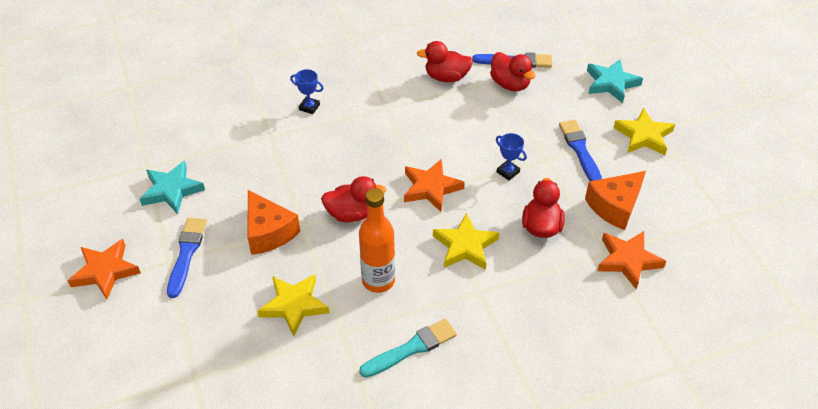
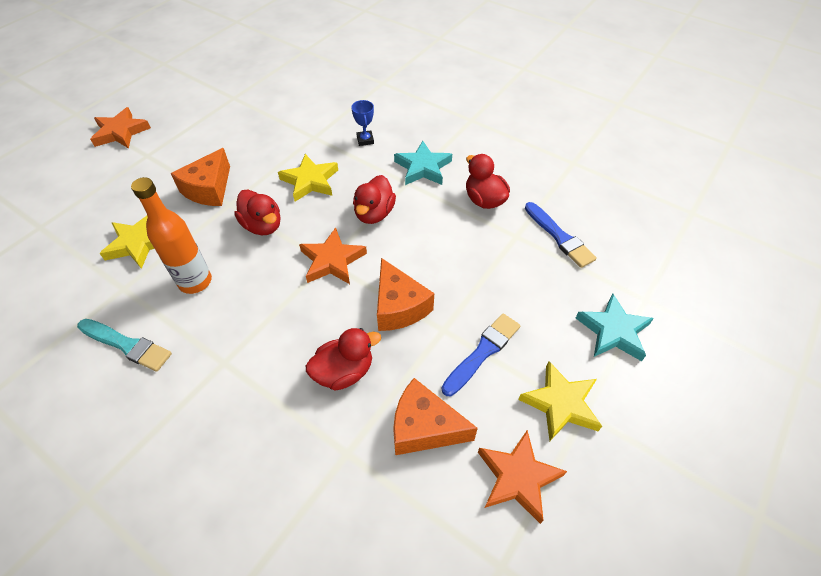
camera: 55 degrees right, 5 degrees up
turquoise star [140,161,205,214] -> turquoise star moved to [394,141,452,185]
blue brush [167,218,207,298] -> none
yellow star [433,213,499,270] -> yellow star moved to [278,154,338,202]
red duck [490,52,536,91] -> red duck moved to [353,175,396,224]
blue trophy [496,133,527,181] -> orange cheese [377,258,434,331]
orange star [597,231,666,289] -> orange star moved to [478,430,567,524]

